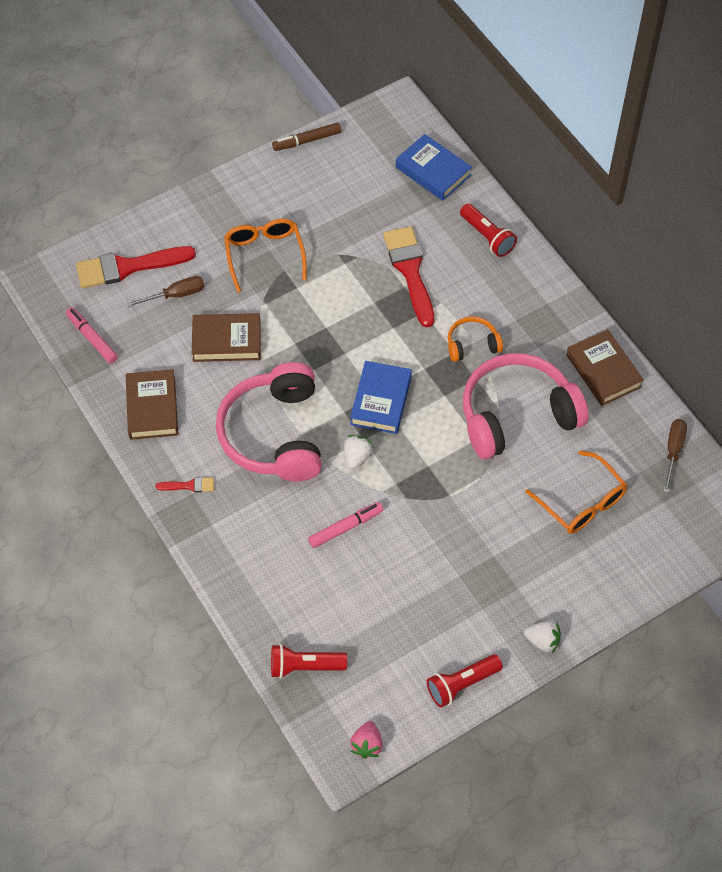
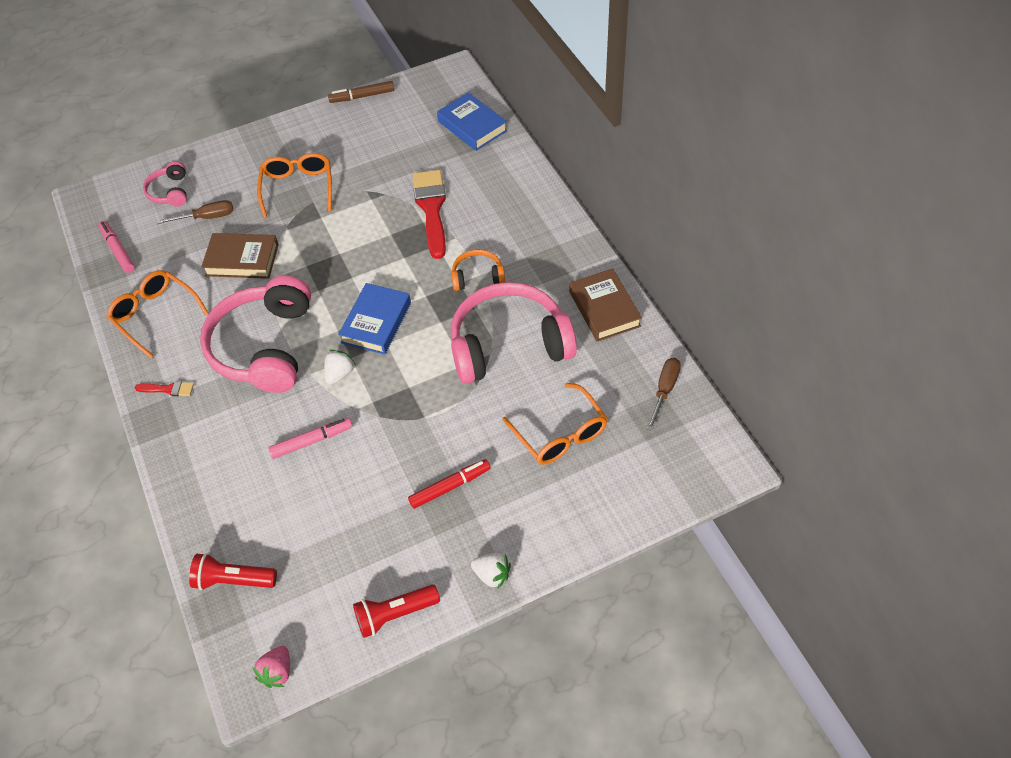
camera: 10 degrees right, 5 degrees down
red brush [76,246,196,288] -> pink headphones [143,161,187,207]
brown book [126,369,178,440] -> orange glasses [106,270,209,358]
red flashlight [460,204,517,257] -> none
none -> red marker [408,459,490,509]

